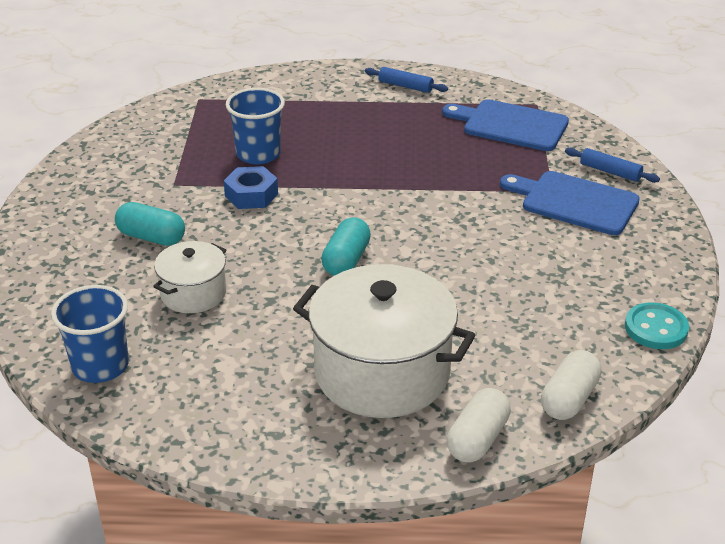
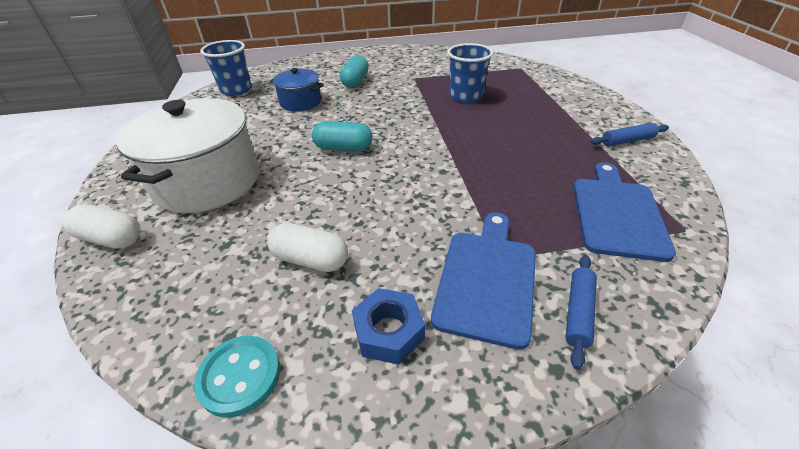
camera: 80 degrees right, 5 degrees up
white pot [153,241,226,313] -> blue pot [271,68,324,111]
blue nut [224,166,278,209] -> blue nut moved to [352,288,425,365]
blue rolling pin [365,67,448,93] -> blue rolling pin turned 60 degrees clockwise [591,123,669,146]
white capsule [541,350,602,420] -> white capsule moved to [267,223,348,272]

